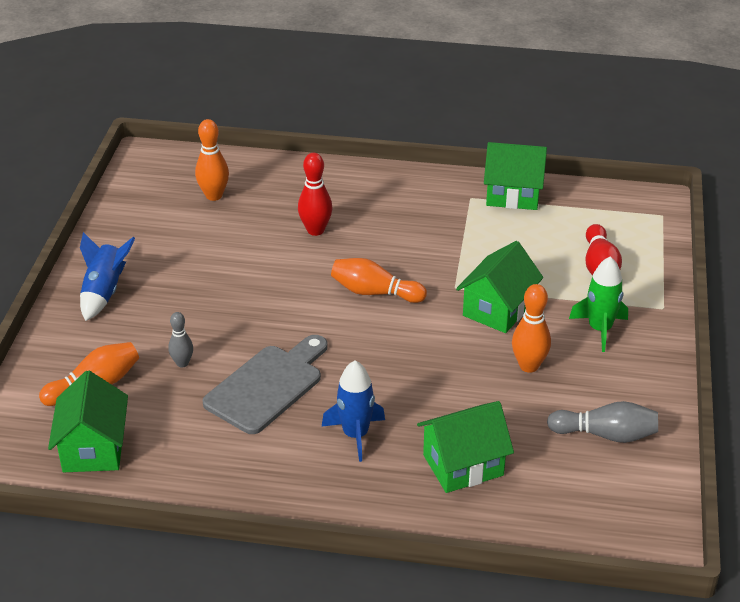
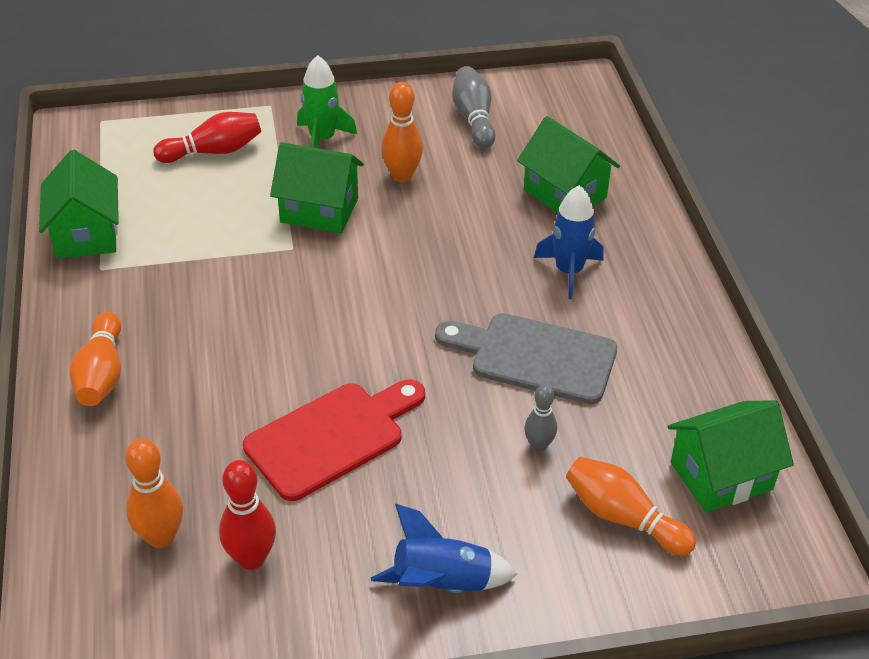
camera: 110 degrees left, 5 degrees up
red bowling pin [298,153,332,236] -> red bowling pin moved to [219,460,276,570]
orange bowling pin [331,258,427,303] -> orange bowling pin moved to [70,312,121,406]
none -> red cutting board [243,379,425,501]

